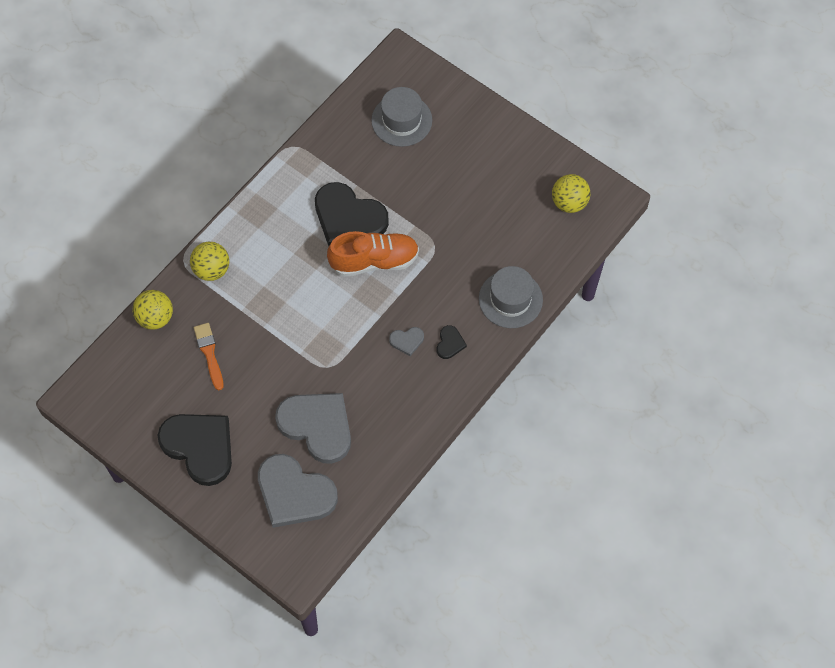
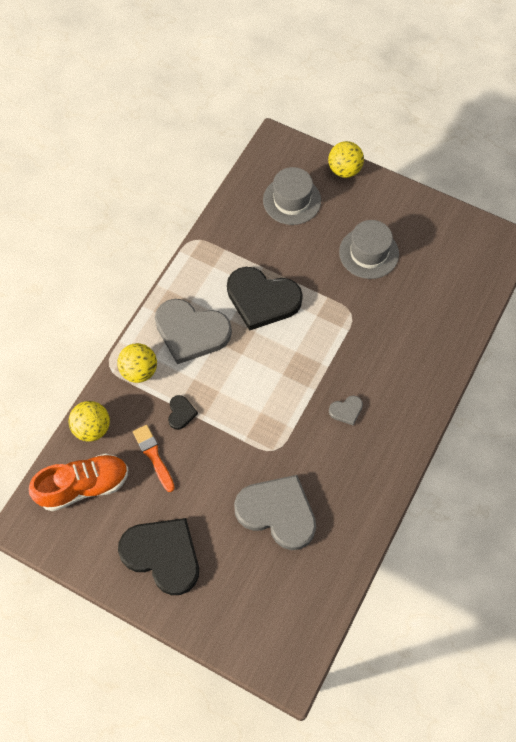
camera: 10 degrees left, 0 degrees up
grey heart [258,454,338,528] -> grey heart moved to [155,299,232,364]
orange shoe [327,231,419,277] -> orange shoe moved to [29,453,129,511]
black heart [437,325,467,359] -> black heart moved to [168,395,198,430]
grey hat [479,266,543,328] -> grey hat moved to [339,220,399,279]
yellow ball [552,174,591,213] -> yellow ball moved to [328,141,364,178]

